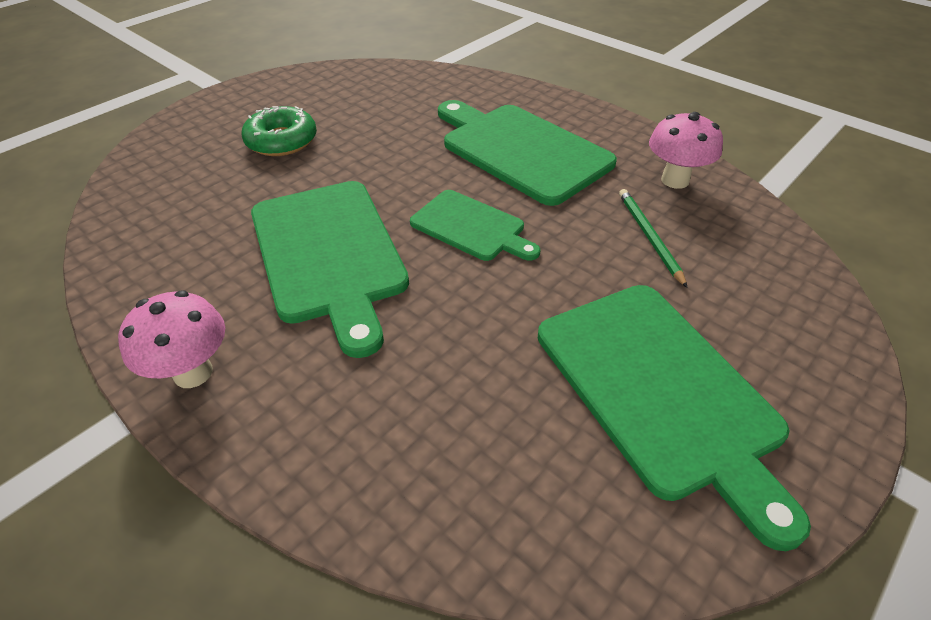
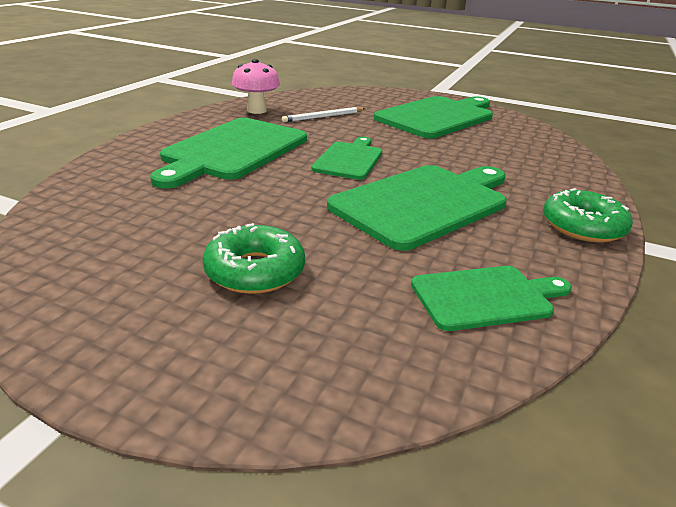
camera: 110 degrees left, 15 degrees down
pink mushroom [118,290,225,388] -> green donut [543,188,633,242]
green pencil [619,189,688,288] -> white pencil [282,107,365,122]
none -> green cutting board [411,266,572,331]

